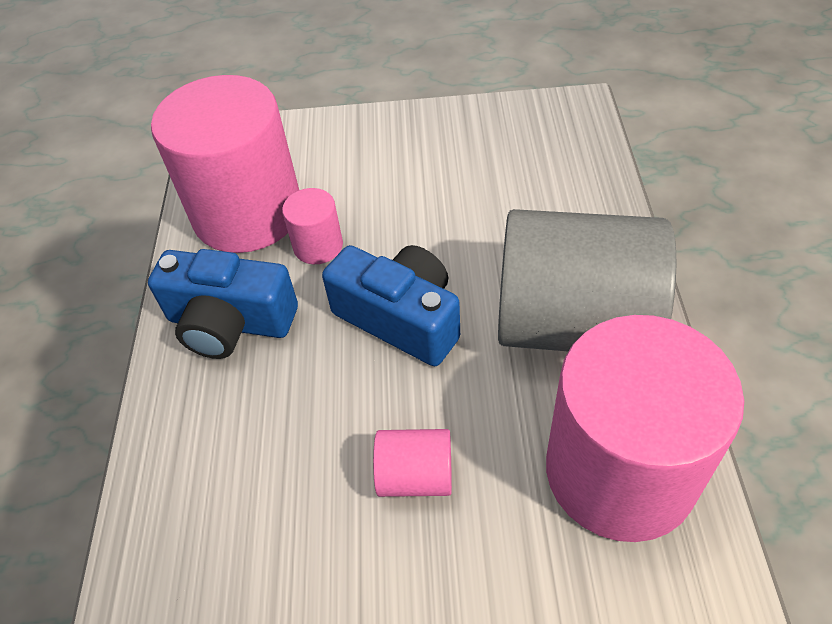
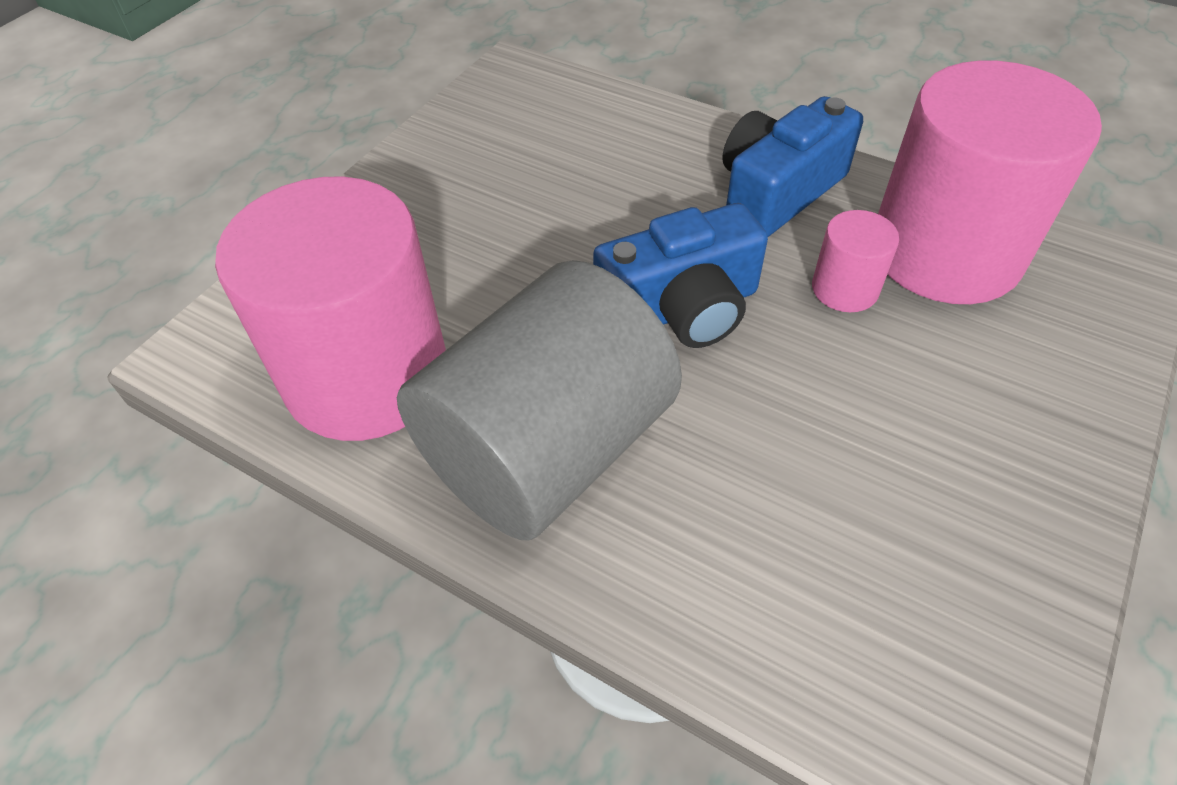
camera: 120 degrees right, 0 degrees up
pink cylinder [373,429,452,497] -> none

